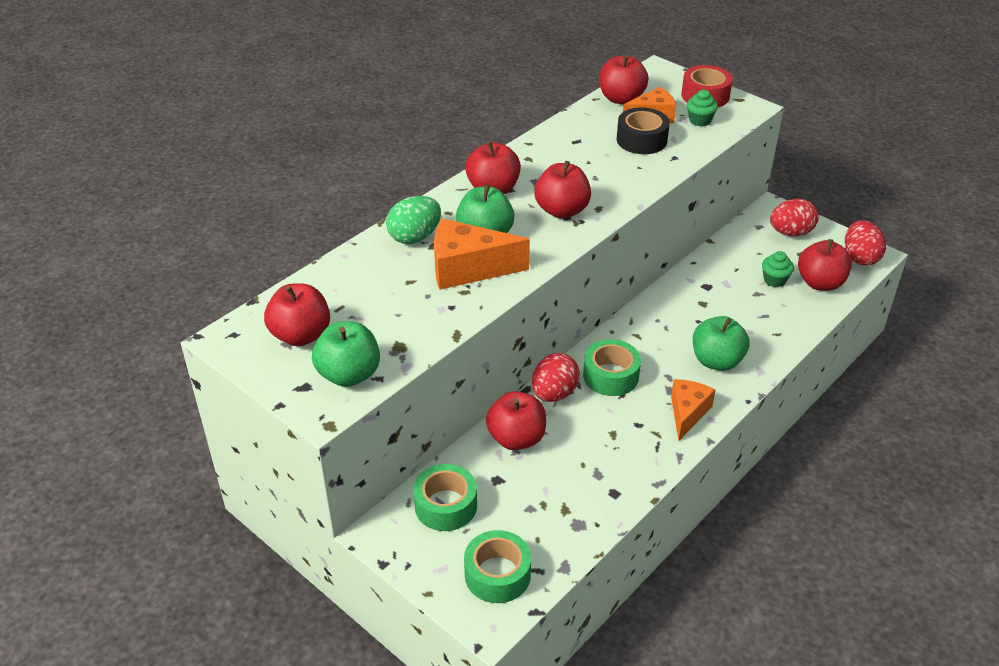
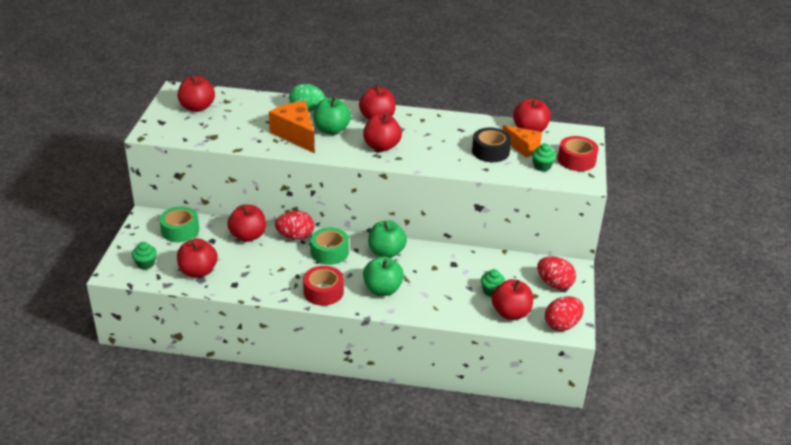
camera: 55 degrees right, 5 degrees down
green apple [312,322,380,387] -> green apple moved to [368,221,407,258]
green tape [464,530,531,603] -> green cupcake [132,242,157,269]
orange cheese [671,379,715,441] -> red tape [303,266,344,306]
none -> red apple [177,238,218,278]

